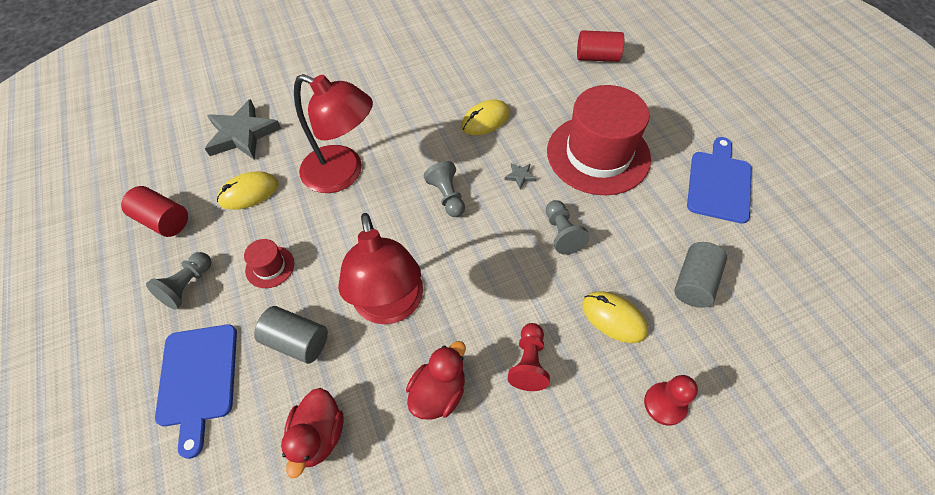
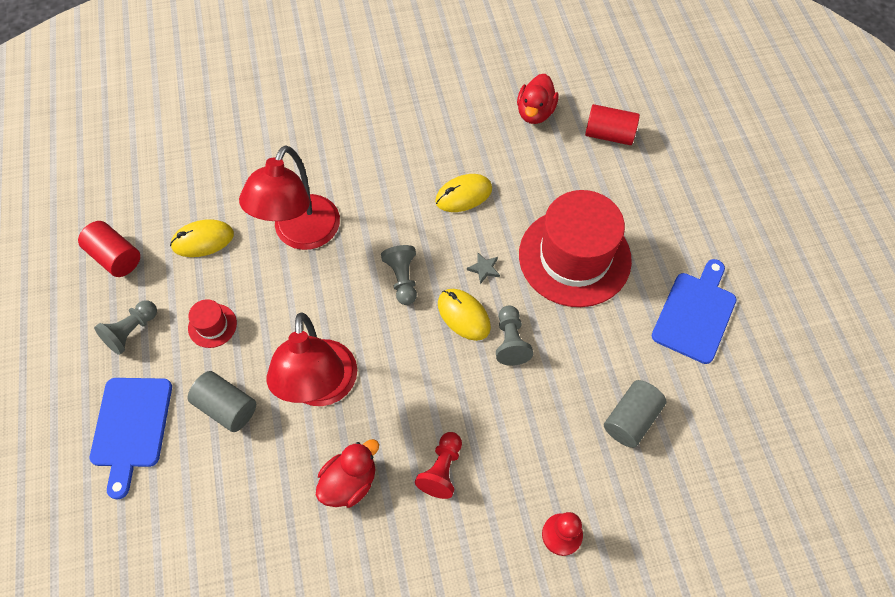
camera: 10 degrees right, 5 degrees up
grey star [205,99,281,160] -> none
red duck [281,388,343,479] -> red duck moved to [517,74,558,124]
red lamp [294,74,373,193] -> red lamp turned 75 degrees clockwise [239,145,340,250]
yellow mouse [582,291,648,343] -> yellow mouse moved to [438,289,491,341]

